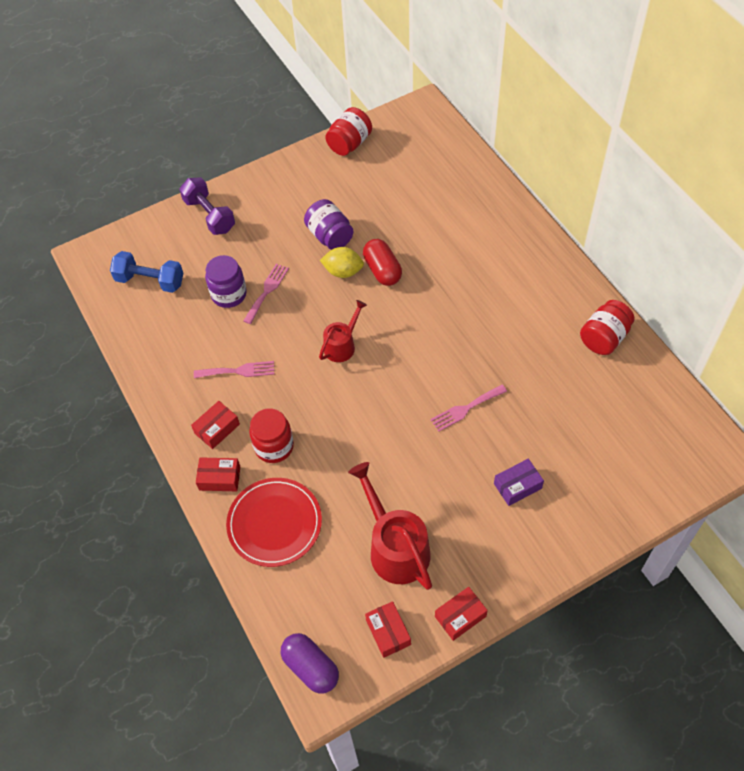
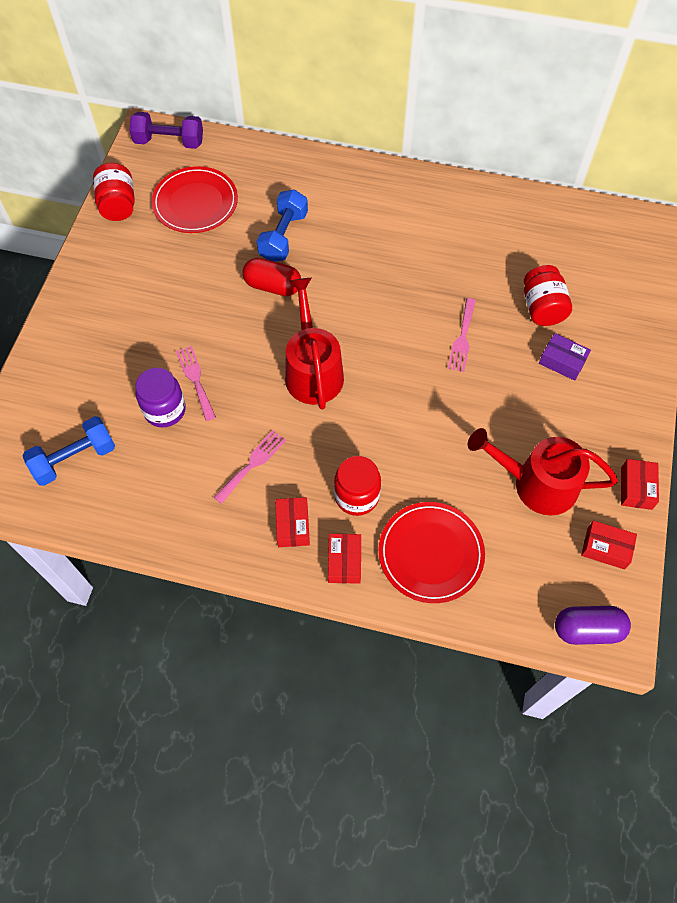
camera: 50 degrees left, 5 degrees up
purple dumbbell [179,177,235,235] -> purple dumbbell moved to [129,112,203,149]
red box [196,457,240,491] -> red box turned 45 degrees counterclockwise [328,534,361,584]
purple jar [304,199,354,250] -> none
red watering can [319,300,367,362] -> red watering can [285,278,344,410], size x1.69
yellow lemon [320,247,364,278] -> none
purple box [494,459,544,506] -> purple box turned 75 degrees counterclockwise [539,333,591,381]
red jar [580,300,634,355] -> red jar moved to [524,265,572,326]
none -> red plate [151,166,238,233]
none -> blue dumbbell [257,189,308,262]

